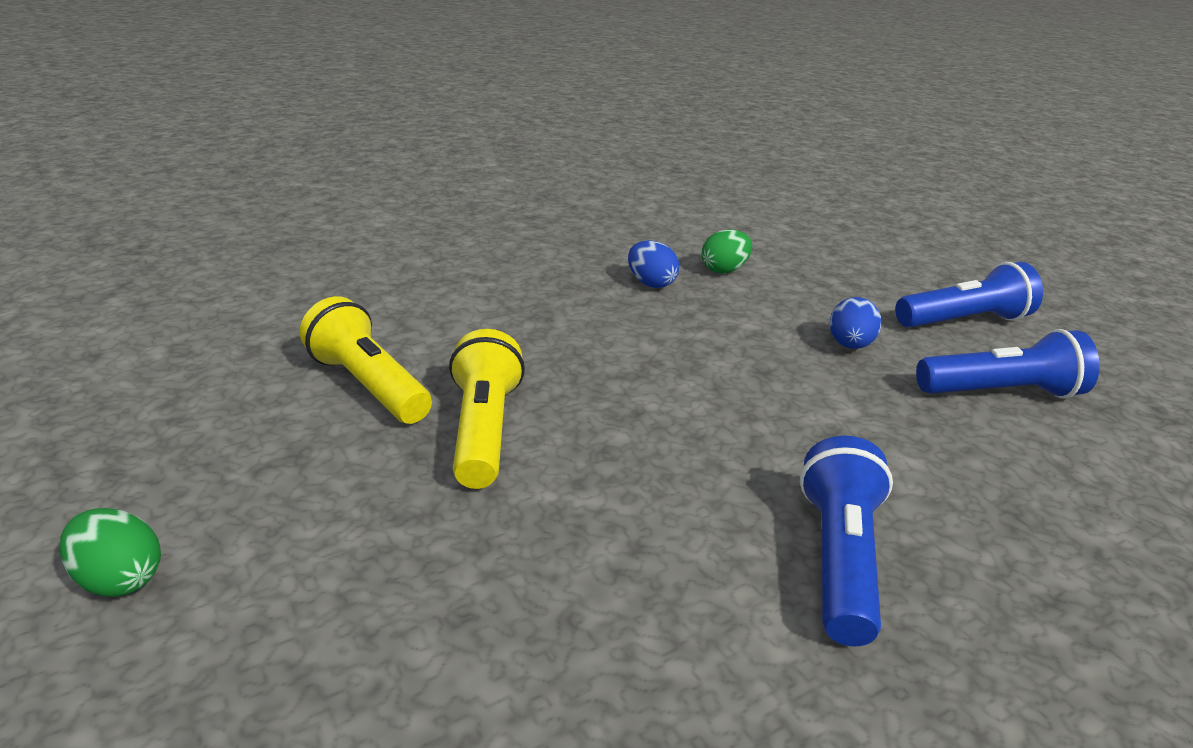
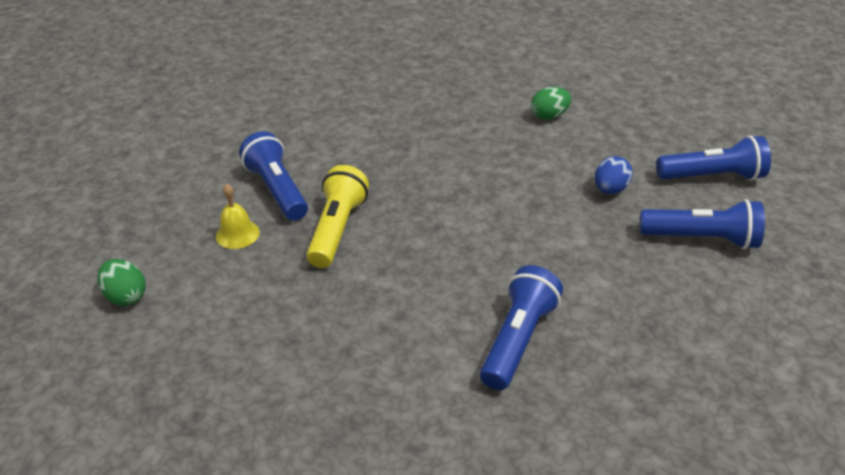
camera: 15 degrees right, 10 degrees up
yellow flashlight [300,296,432,424] -> blue flashlight [239,132,308,221]
blue egg [628,240,679,288] -> none
none -> yellow bell [216,184,260,249]

